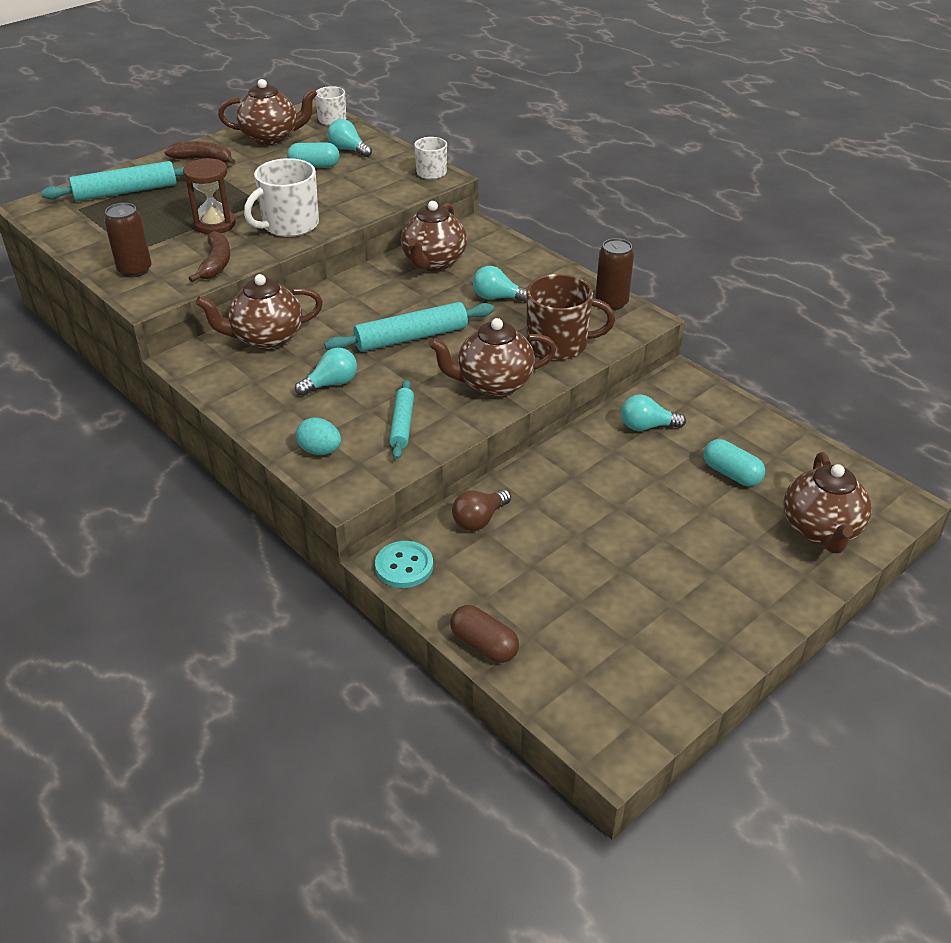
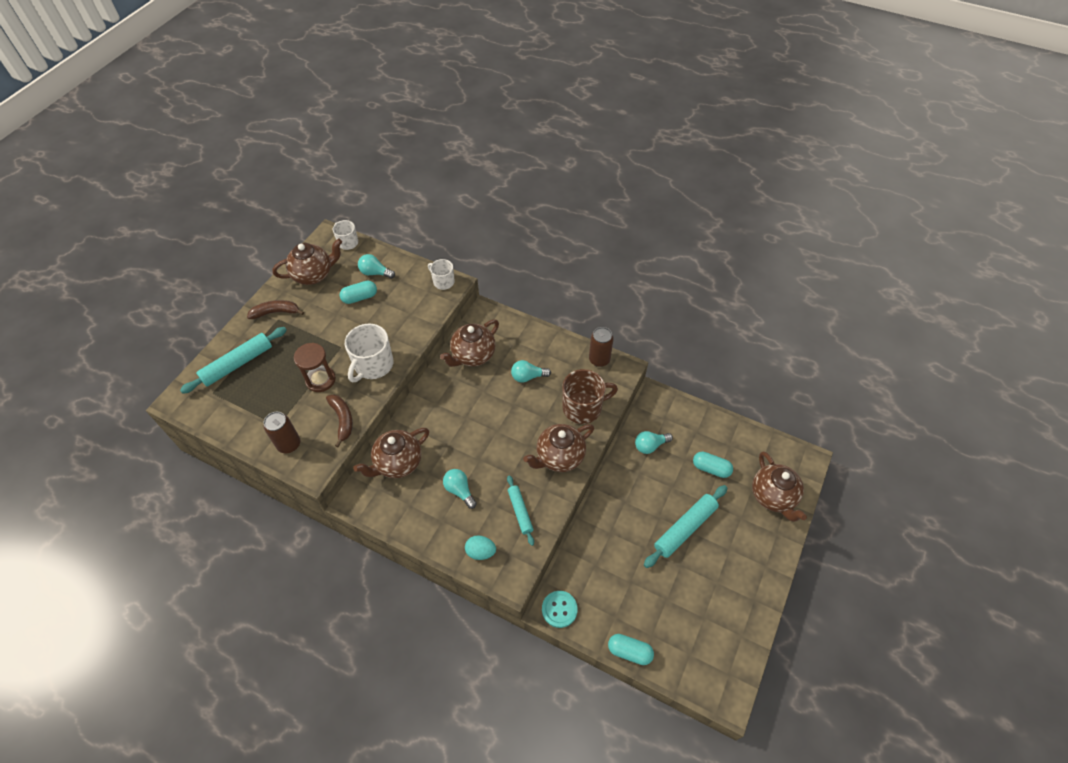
camera: 20 degrees left, 15 degrees up
turquoise light bulb [295,348,357,396] -> turquoise light bulb turned 75 degrees counterclockwise [443,469,477,509]
turquoise rolling pin [324,302,494,352] -> turquoise rolling pin moved to [644,485,728,568]
brown teapot [401,201,467,271] -> brown teapot turned 45 degrees clockwise [440,319,499,367]
brown capsule [450,605,519,663] -> turquoise capsule [608,634,654,665]
brown light bulb [452,489,511,531] -> none

